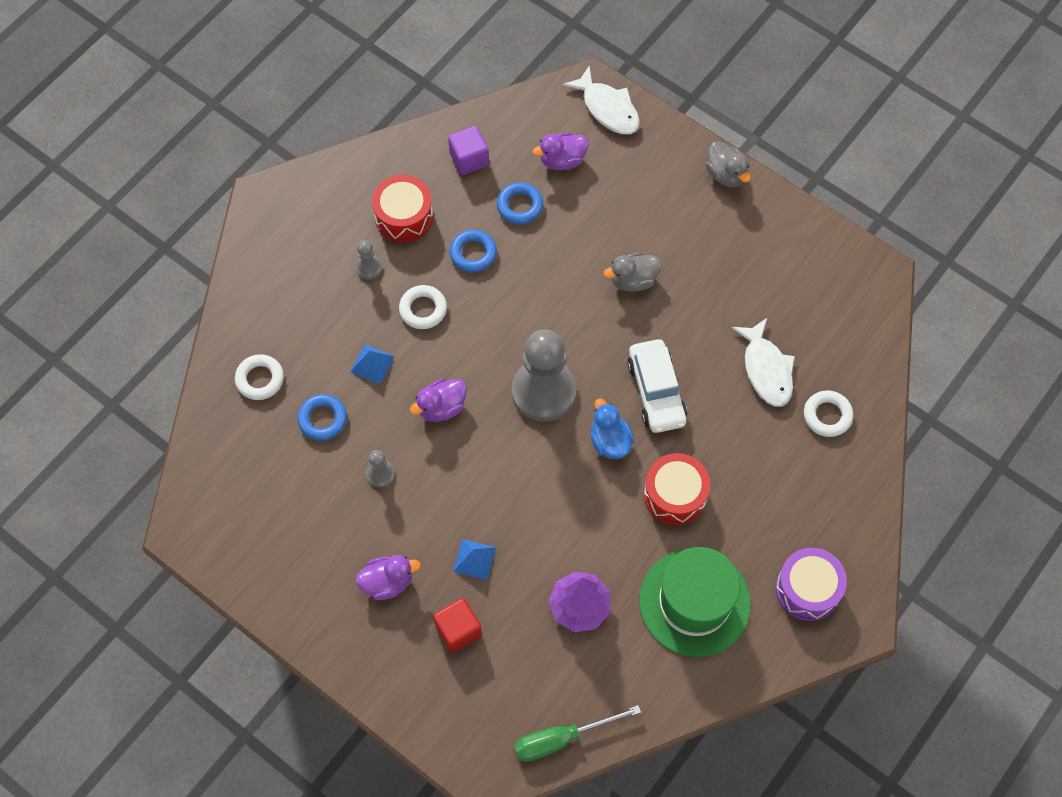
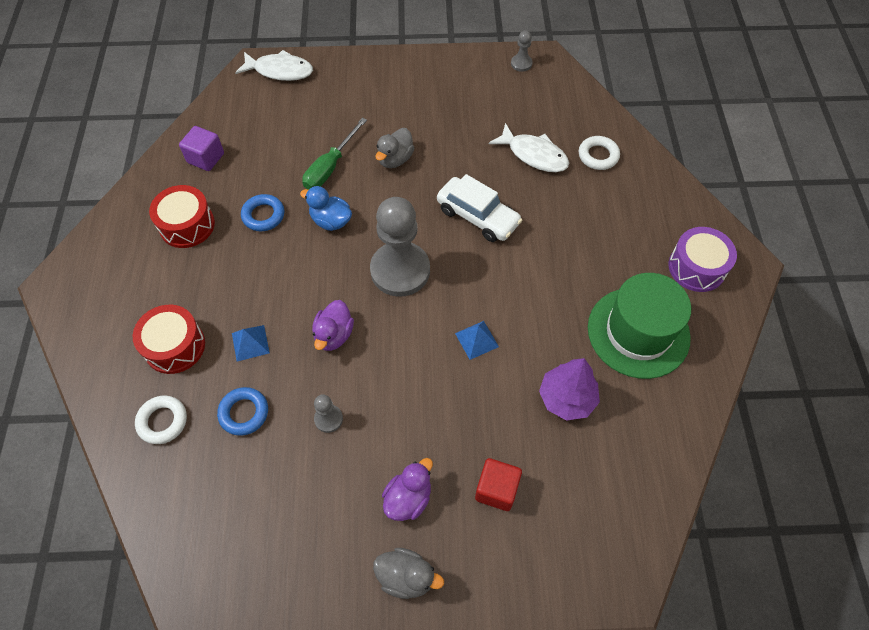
camera: 40 degrees left, 5 degrees down
grey pawn [355,240,382,280] -> grey pawn moved to [511,30,532,72]
white ring [399,285,447,329] -> none
blue pyramid [453,539,496,580] -> blue pyramid moved to [455,321,499,360]
blue ring [497,182,543,224] -> none
green screwdriver [514,705,641,762] -> green screwdriver moved to [302,118,367,190]
purple duck [532,133,589,170] -> none
blue duck [591,399,634,459] -> blue duck moved to [300,186,352,231]
red drum [644,453,710,525] -> red drum moved to [133,305,205,374]
grey duck [705,141,751,187] -> grey duck moved to [373,548,444,599]

